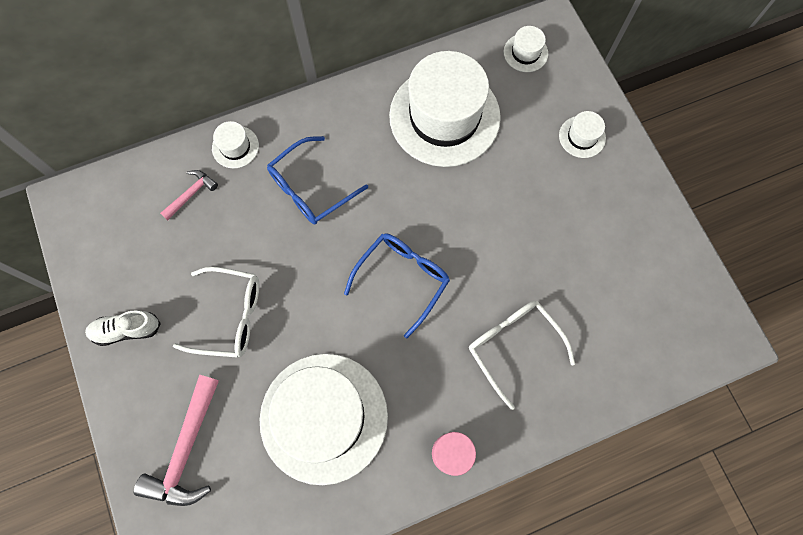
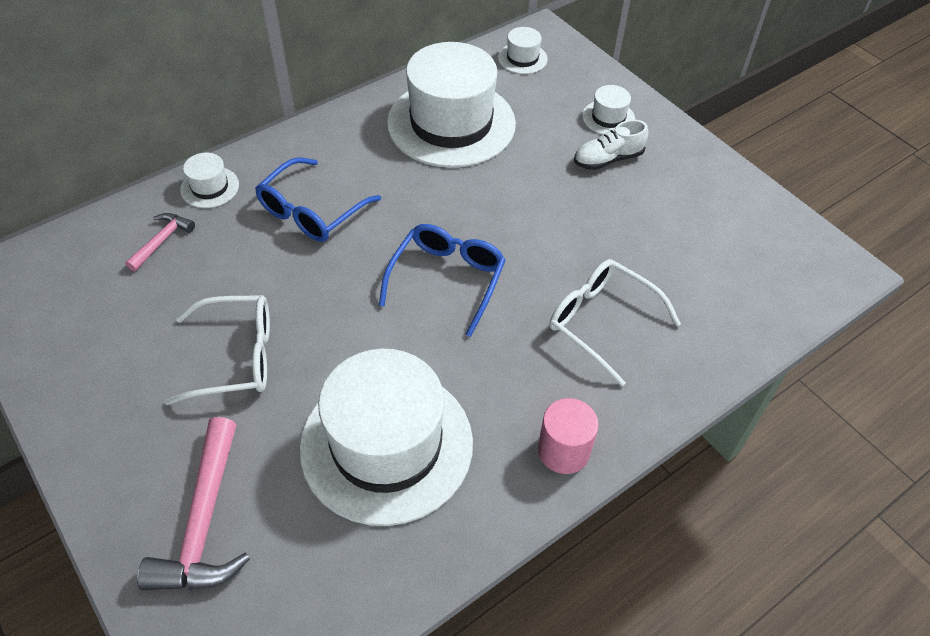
camera: 15 degrees left, 20 degrees down
white shoe [85,310,161,346] -> white shoe moved to [574,120,648,170]

